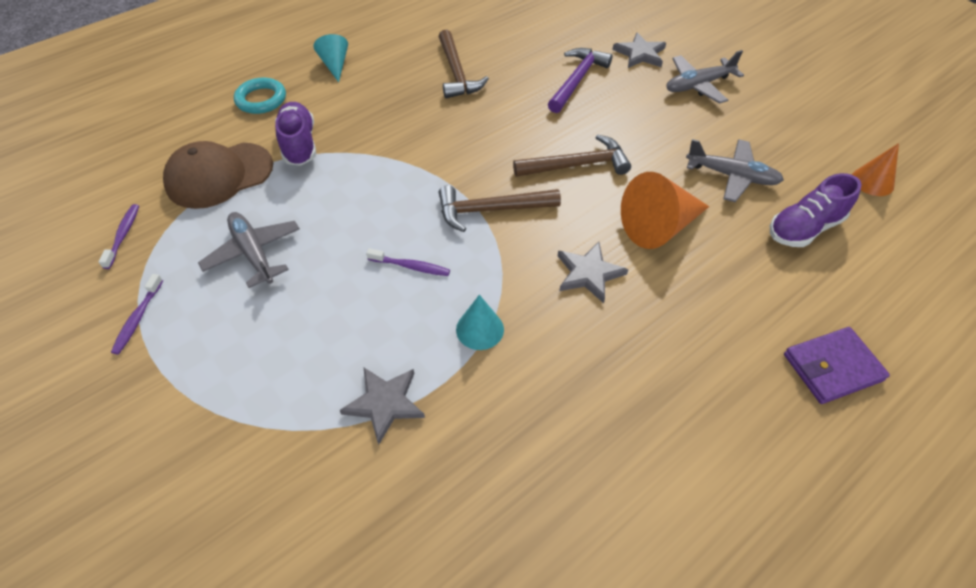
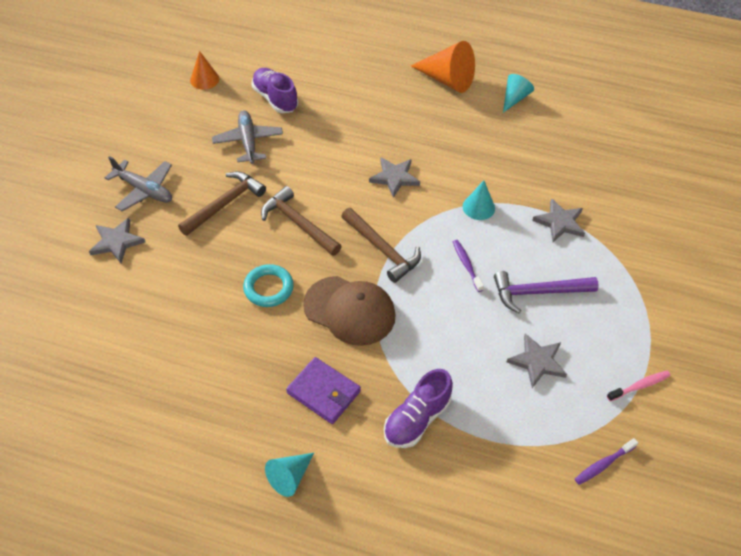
camera: 125 degrees left, 0 degrees up
purple toothbrush [111,274,163,355] -> pink toothbrush [607,371,671,401]
brown cap [163,141,273,209] -> brown cap moved to [303,276,396,346]
grey plane [198,212,300,288] -> grey star [507,333,567,388]
turquoise ring [234,77,286,114] -> turquoise ring moved to [243,264,294,307]
brown hammer [438,30,489,98] -> brown hammer moved to [178,171,266,236]
purple hammer [548,48,613,113] -> purple hammer moved to [494,271,599,313]
orange cone [621,172,709,249] -> orange cone moved to [411,41,475,93]
purple shoe [770,173,862,247] -> purple shoe turned 150 degrees counterclockwise [252,68,298,113]
purple wallet [784,327,890,404] -> purple wallet moved to [286,357,361,424]
none -> turquoise cone [503,74,534,113]

